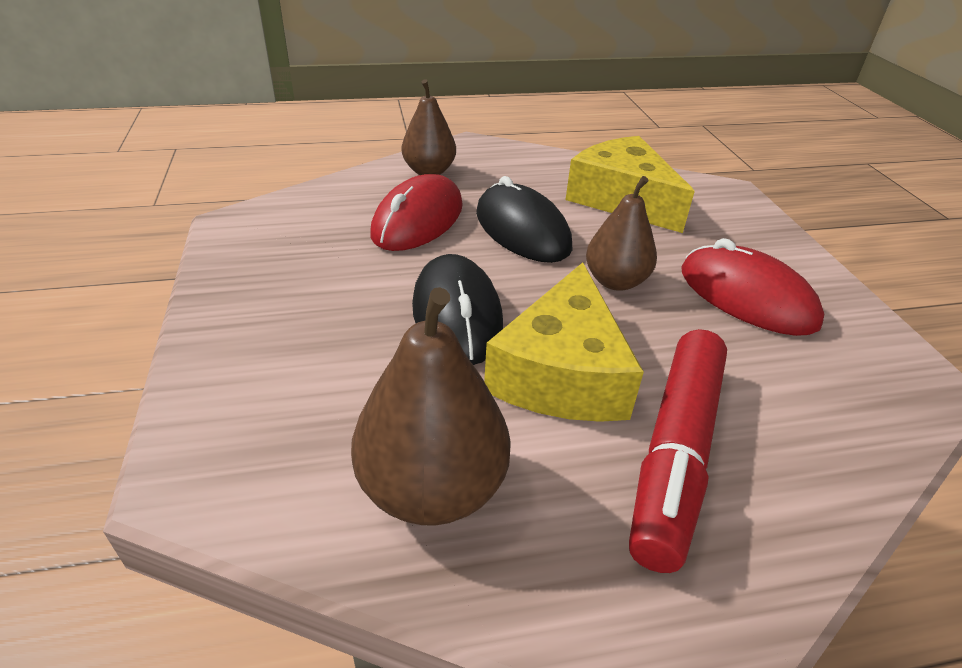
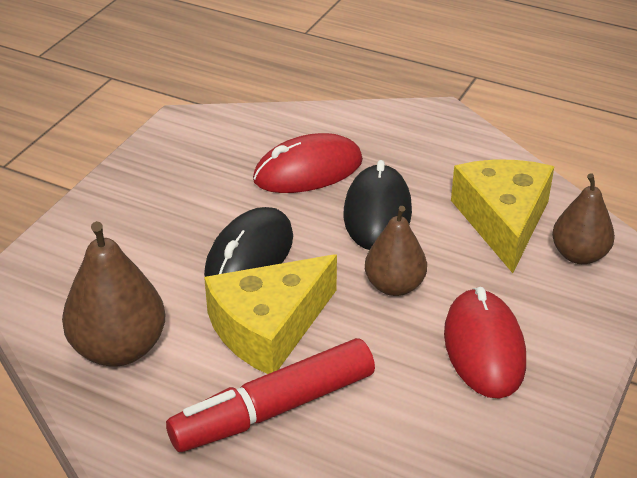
camera: 40 degrees right, 0 degrees up
brown pear [402,79,456,175] -> brown pear moved to [552,173,615,264]

